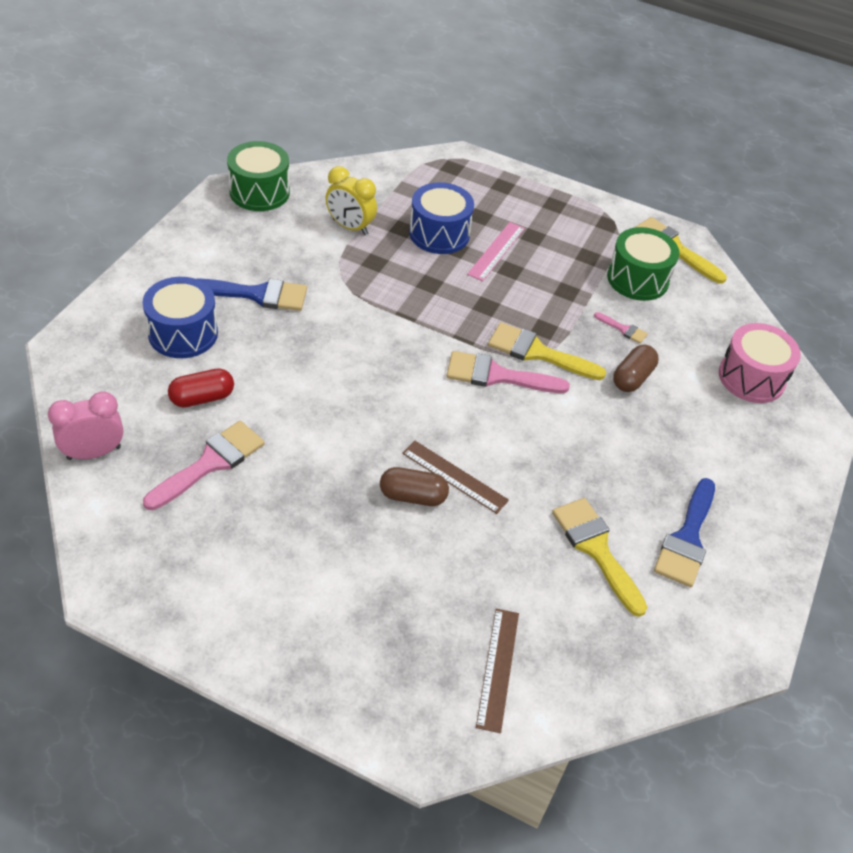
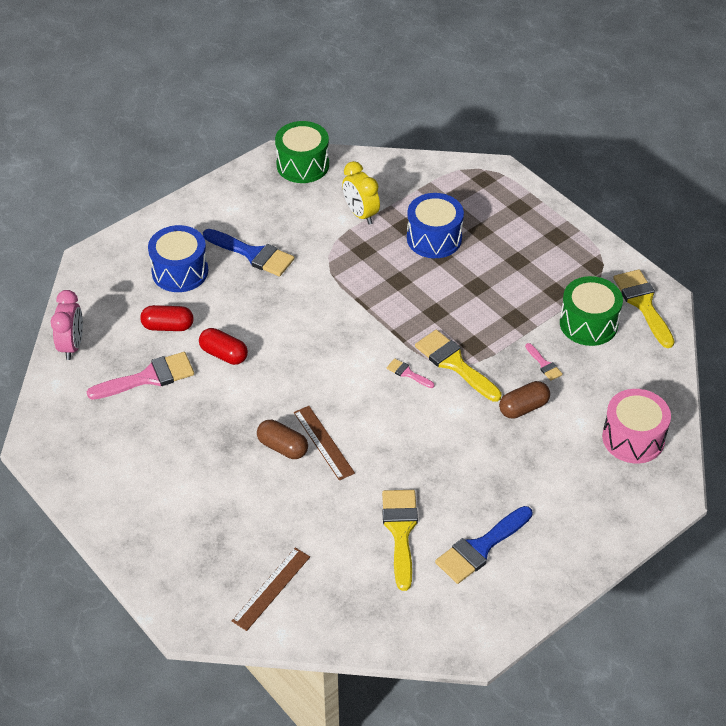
camera: 30 degrees right, 0 degrees up
pink clock [48,391,123,460] -> pink clock turned 90 degrees clockwise [51,290,83,360]
pink brush [446,351,570,393] -> pink brush [387,358,434,388], size x0.49
pink ruler [467,222,525,281] -> none
none -> red capsule [199,328,248,365]

